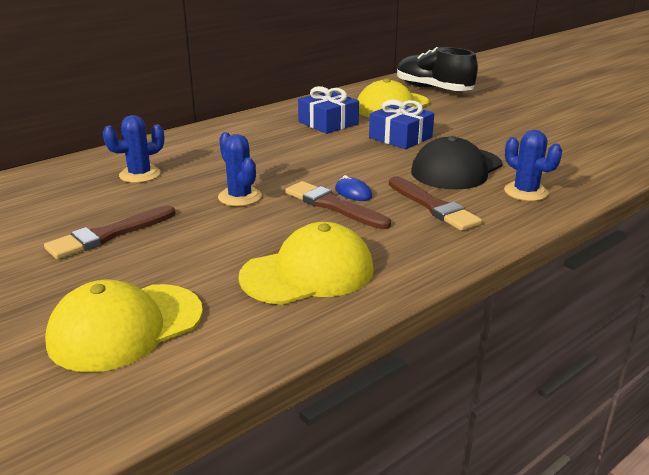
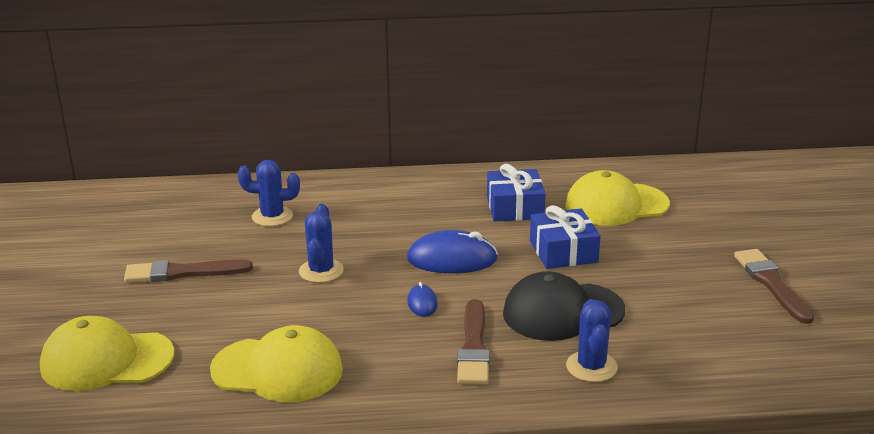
camera: 35 degrees right, 0 degrees up
brown brush [285,181,391,229] -> brown brush moved to [734,249,814,324]
black shoe [397,47,478,91] -> none
none -> blue mouse [407,230,498,273]

